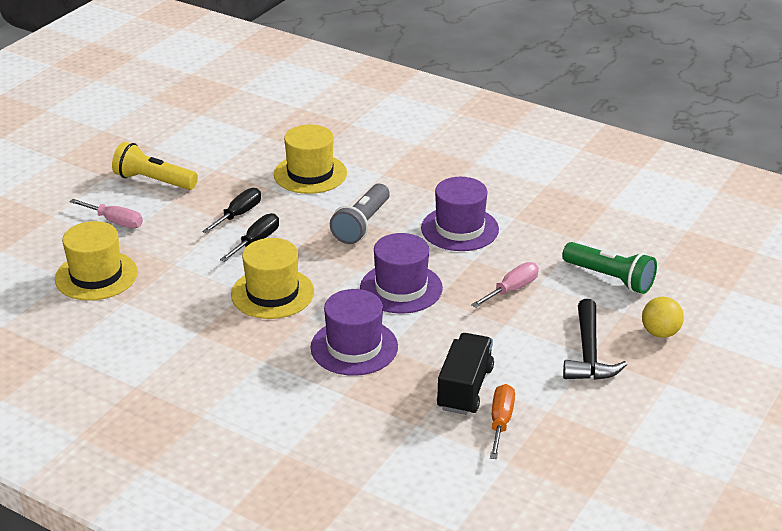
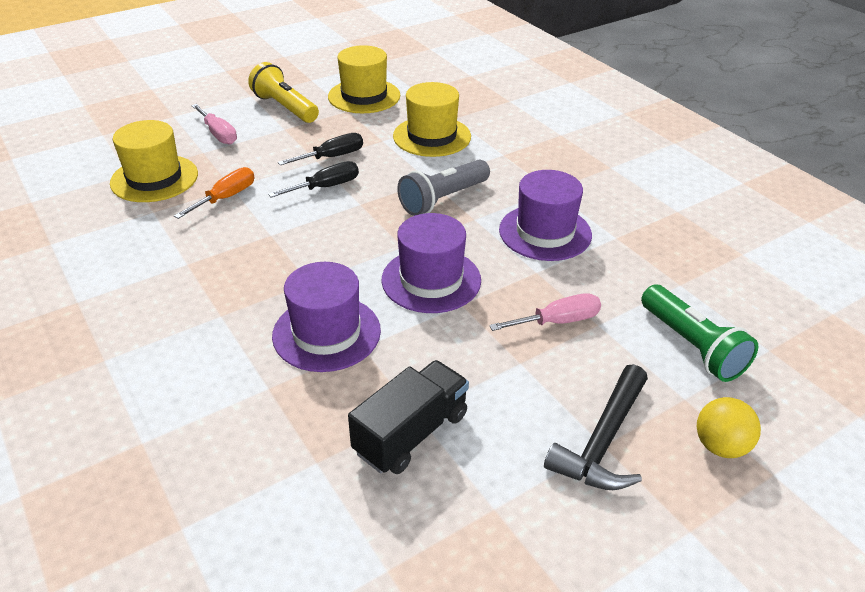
camera: 25 degrees right, 5 degrees up
yellow hat [231,238,314,319] -> yellow hat moved to [328,45,400,113]
orange screwdriver [490,384,515,459] -> orange screwdriver moved to [174,167,254,219]

